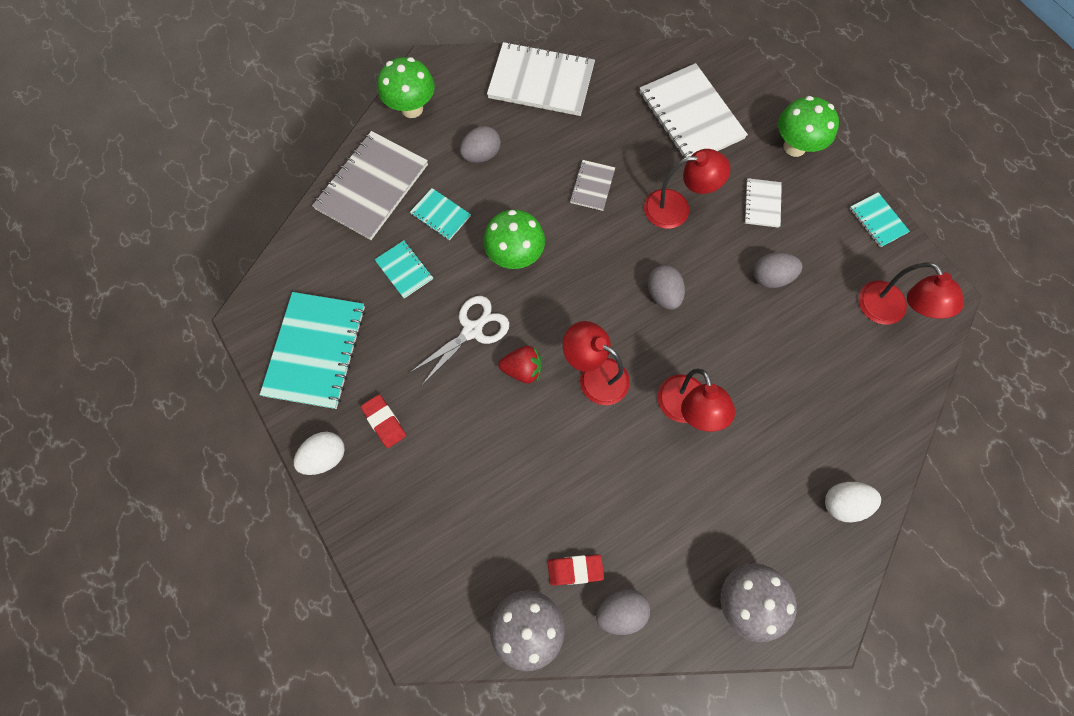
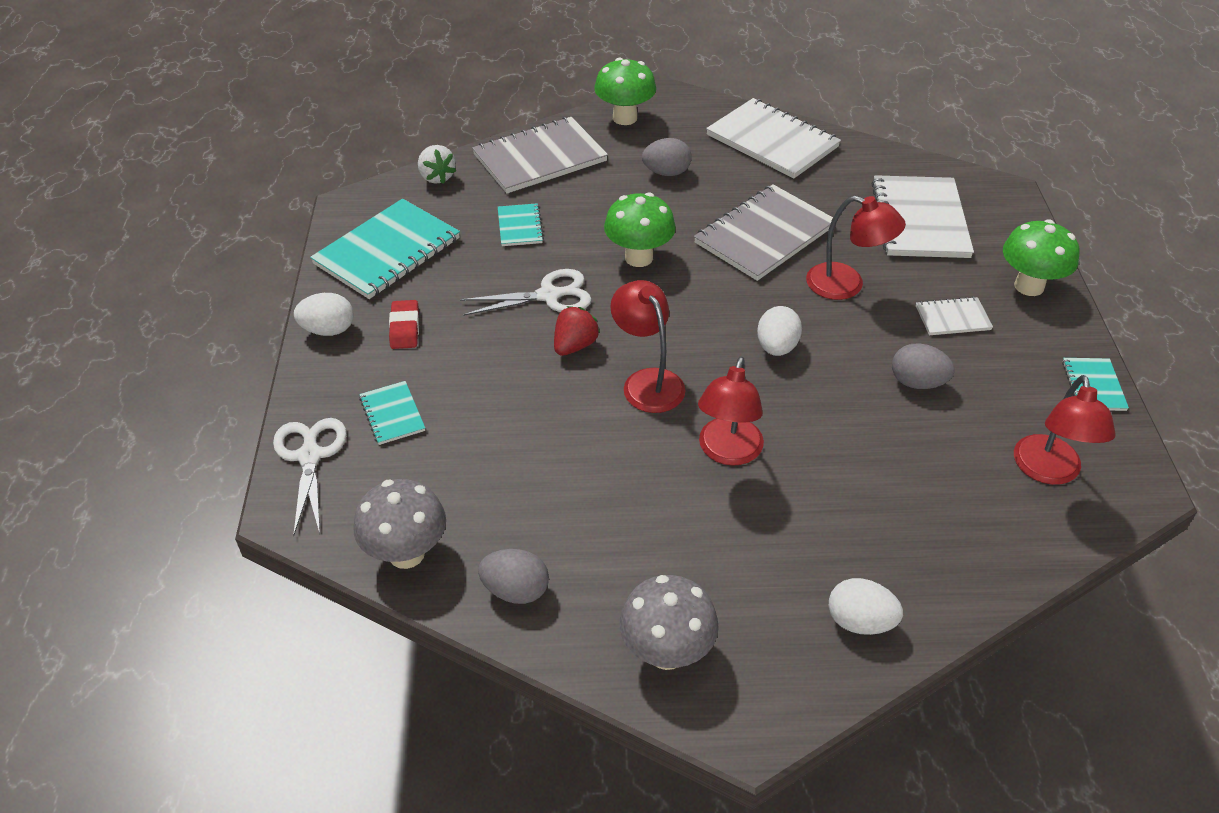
camera: 30 degrees right, 25 degrees down
turquoise notebook [410,188,471,240] -> turquoise notebook moved to [359,381,425,445]
red strawberry [498,346,542,383] -> red strawberry turned 90 degrees counterclockwise [554,306,600,356]
red eraser [548,554,604,586] -> none
grey notebook [570,160,615,211] -> grey notebook [694,184,833,281], size x2.03
grey egg [647,265,685,310] -> white egg [757,306,802,356]
white notebook [744,178,782,228] -> white notebook turned 45 degrees clockwise [916,297,993,335]
none -> white scissors [273,418,347,536]
none -> white strawberry [418,145,456,184]

